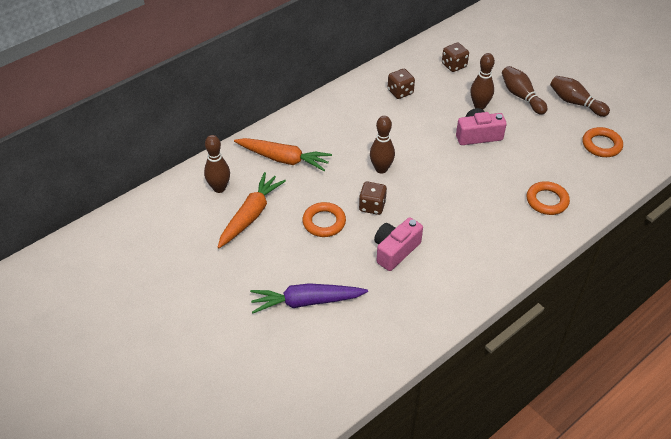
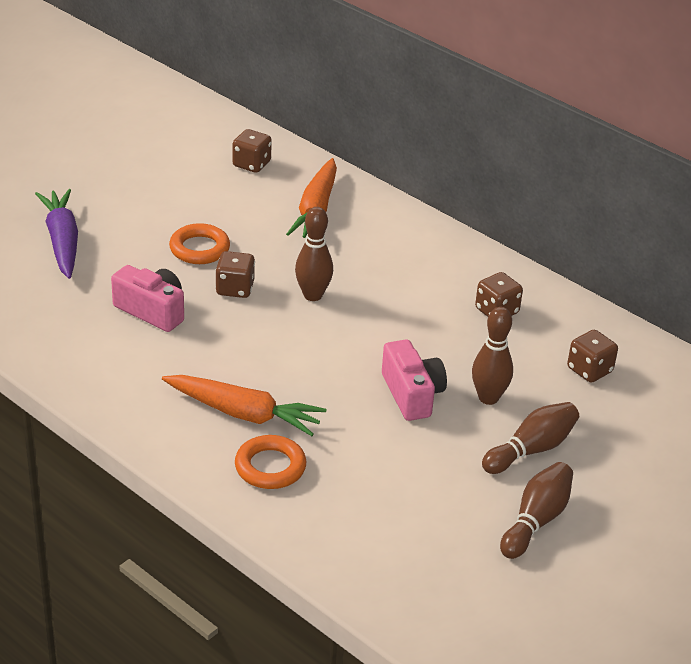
camera: 80 degrees right, 10 degrees down
brown bowling pin [204,135,230,193] -> brown dice [232,129,272,173]
orange carrot [218,172,286,248] -> orange carrot moved to [162,375,326,436]
orange ring [582,127,623,157] -> none

